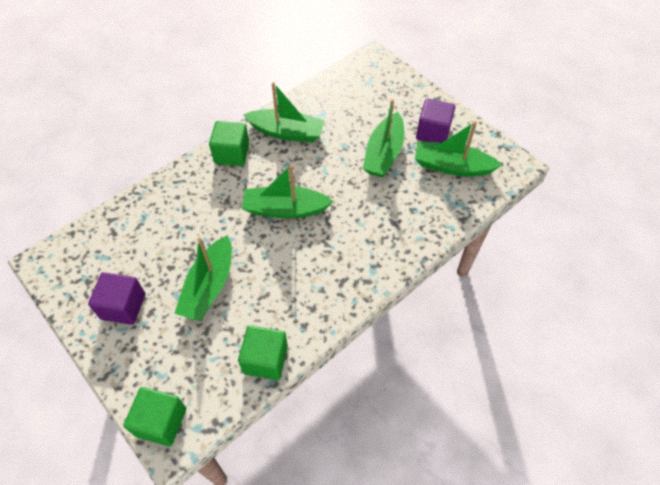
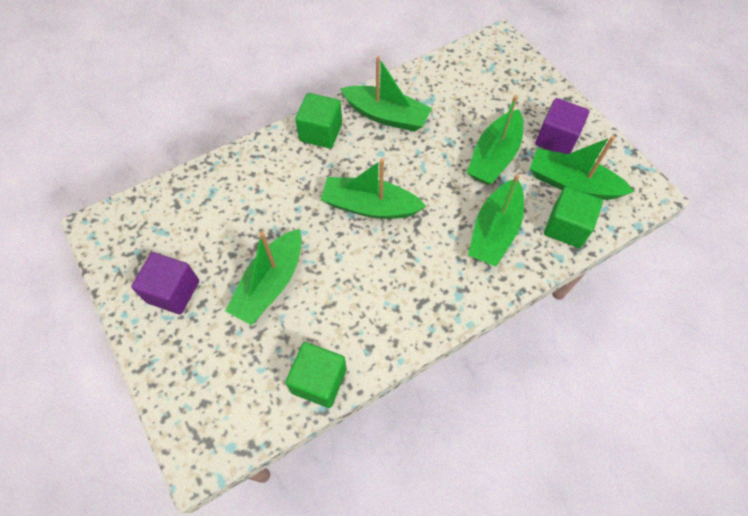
camera: 10 degrees right, 5 degrees up
green cube [123,387,186,446] -> green cube moved to [544,186,603,248]
none -> green boat [468,174,524,266]

